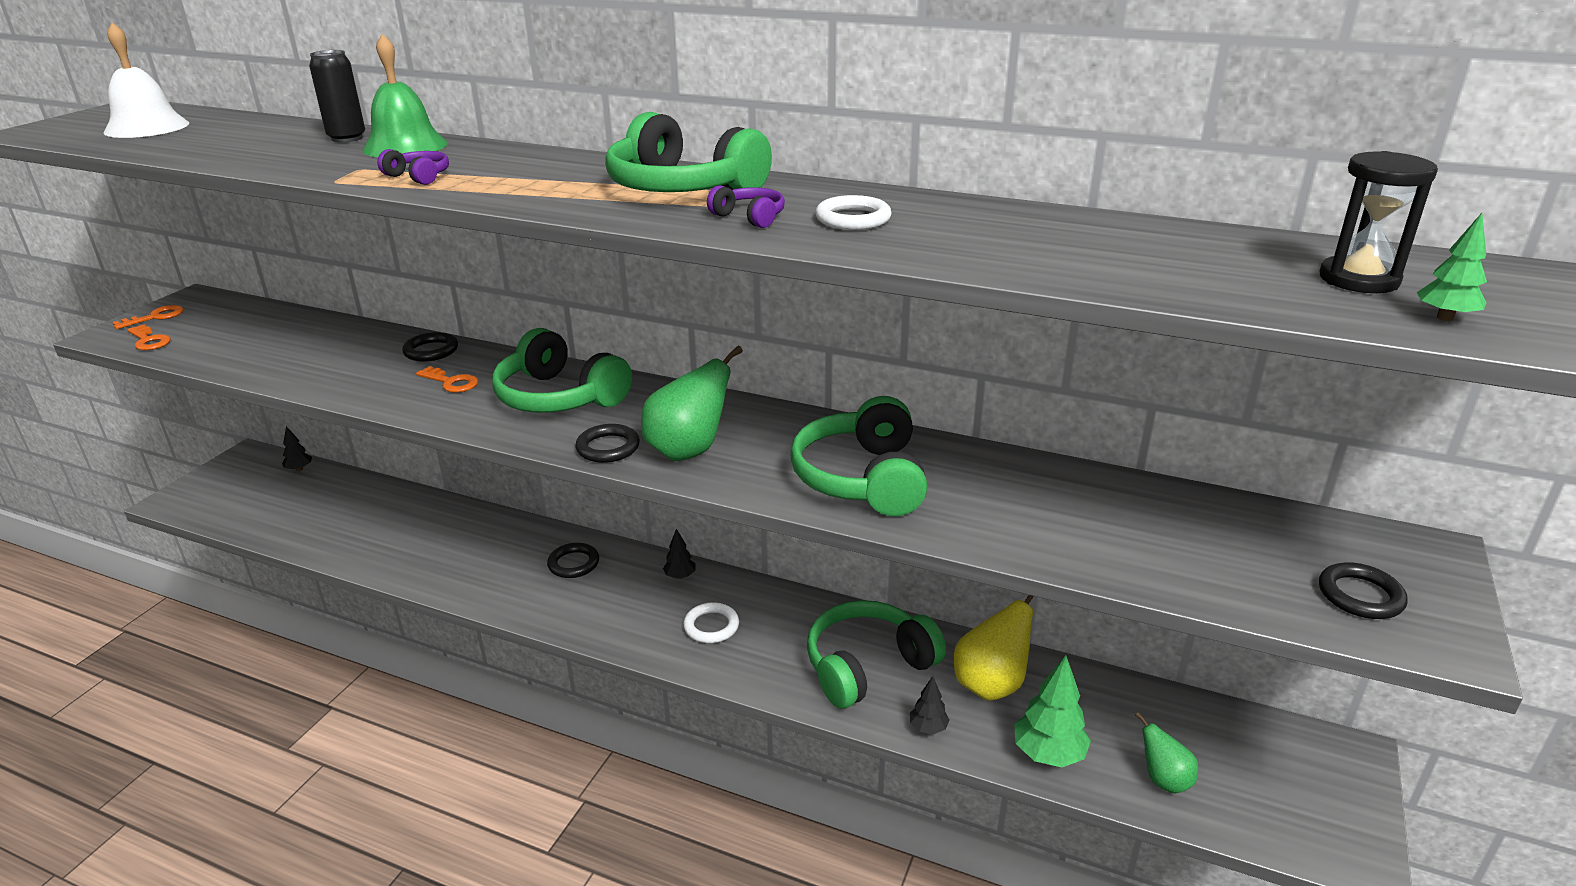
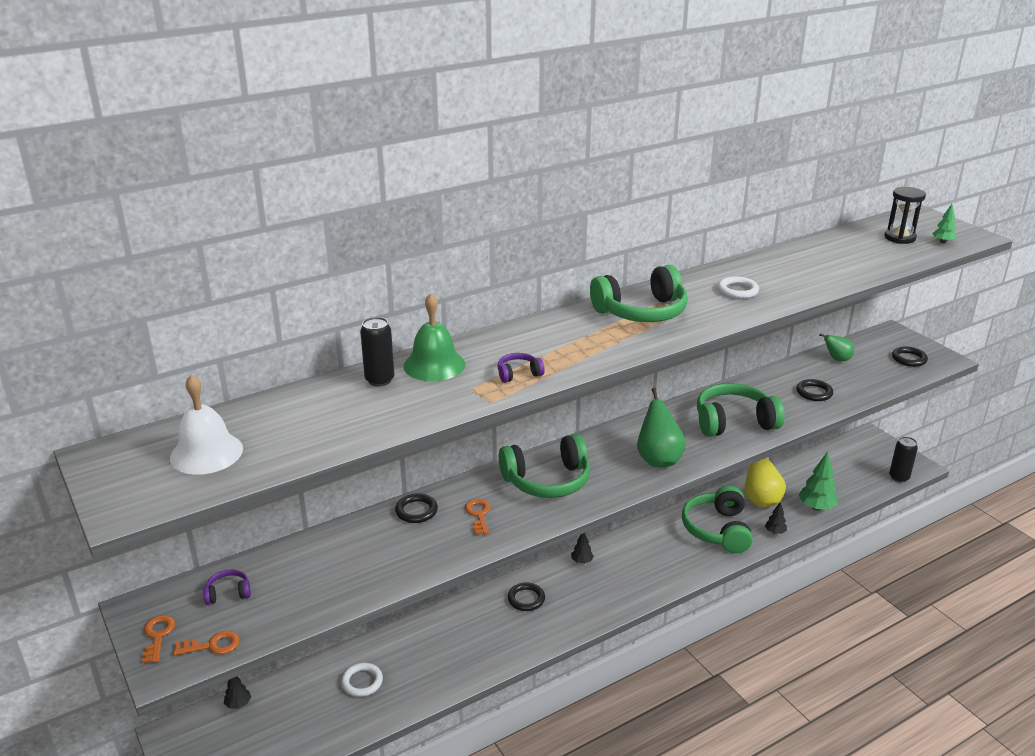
camera: 55 degrees left, 0 degrees up
orange key [416,366,478,393] -> orange key turned 75 degrees counterclockwise [465,499,491,535]
black ring [576,424,640,463] -> black ring moved to [797,379,833,401]
white ring [683,602,739,643] -> white ring moved to [341,663,383,697]
purple headphones [707,185,785,228] -> purple headphones moved to [203,569,251,605]
green headphones [790,396,928,516] -> green headphones turned 135 degrees clockwise [697,383,785,437]
green pear [1135,712,1198,794] -> green pear moved to [819,334,854,361]
none -> black can [889,437,918,483]

